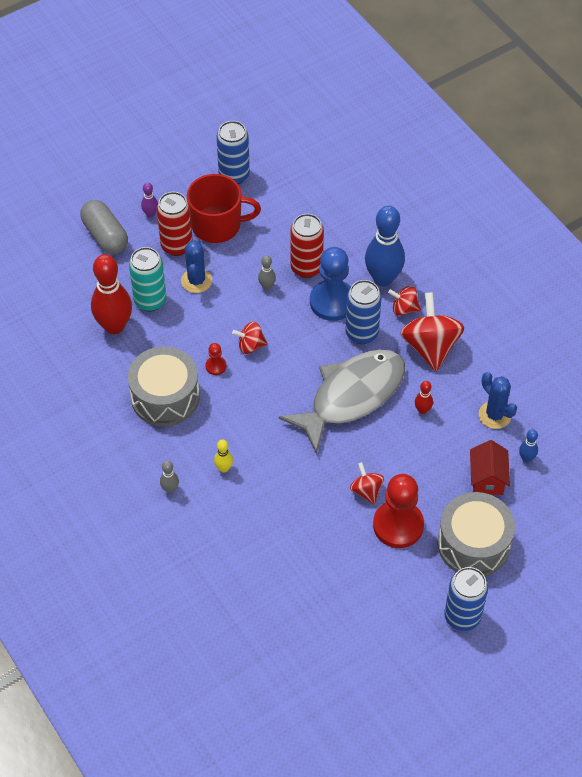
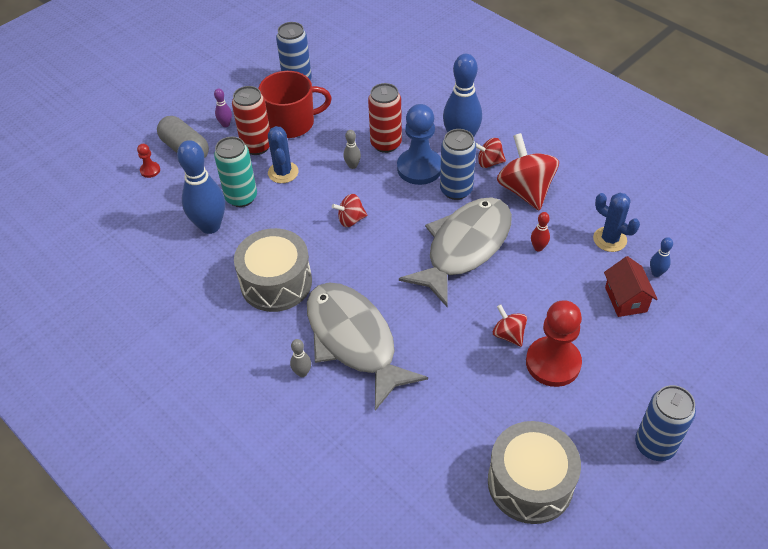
camera: 10 degrees left, 5 degrees down
red bowling pin [91,254,132,334] -> blue bowling pin [177,140,225,234]
red pawn [205,343,227,375] -> red pawn moved to [137,144,160,178]
yellow bowling pin [214,439,233,473] -> grey fish [307,282,428,411]
grey drum [437,492,515,576] -> grey drum moved to [488,421,581,524]

